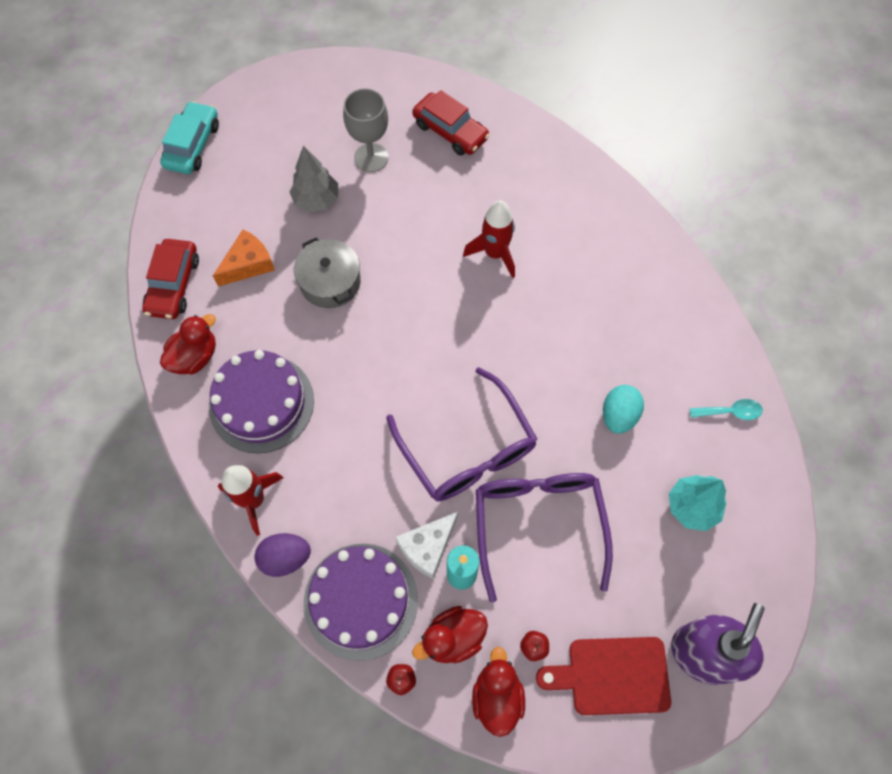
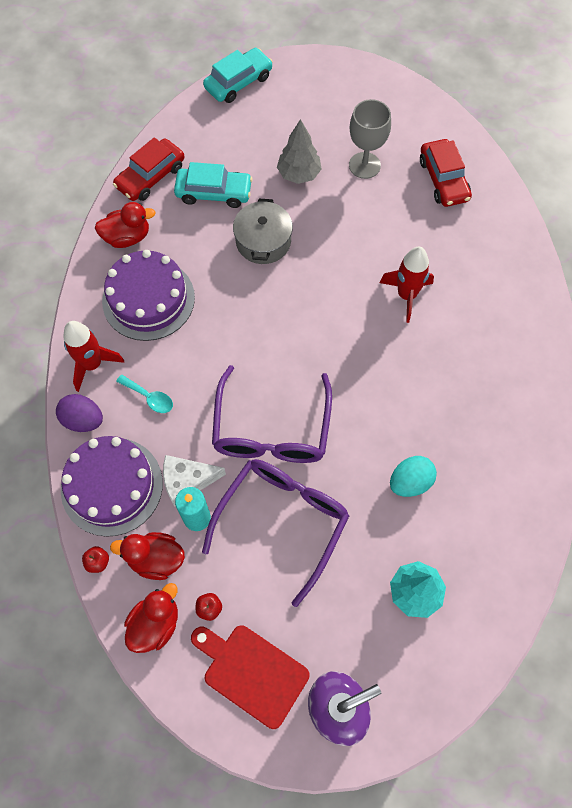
camera: 35 degrees right, 0 degrees up
orange cheese [213,230,275,287] -> turquoise car [174,162,253,208]
turquoise spoon [690,399,763,420] -> turquoise spoon moved to [116,375,173,413]

